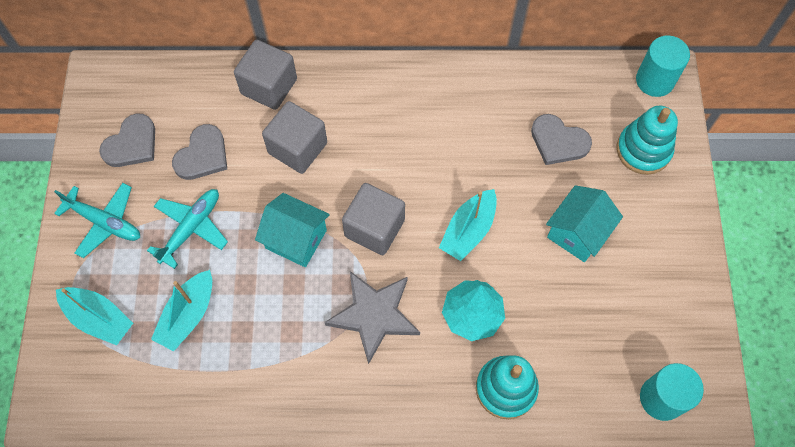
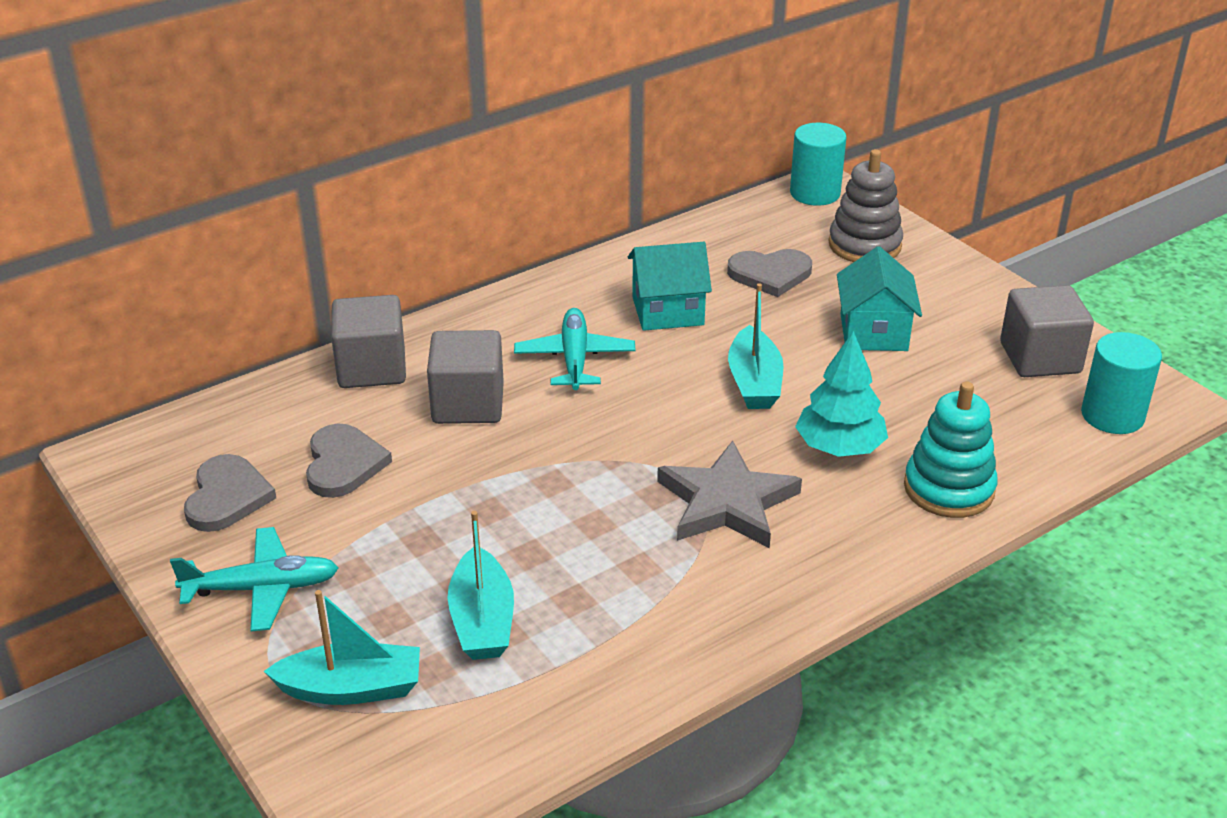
camera: 35 degrees left, 30 degrees down
turquoise plane [147,189,228,269] -> turquoise plane moved to [514,308,636,390]
turquoise house [255,193,330,267] -> turquoise house moved to [628,242,712,331]
grey cube [342,183,405,255] -> grey cube moved to [1000,285,1094,377]
turquoise stacking toy [617,106,678,175] -> grey stacking toy [829,149,903,262]

